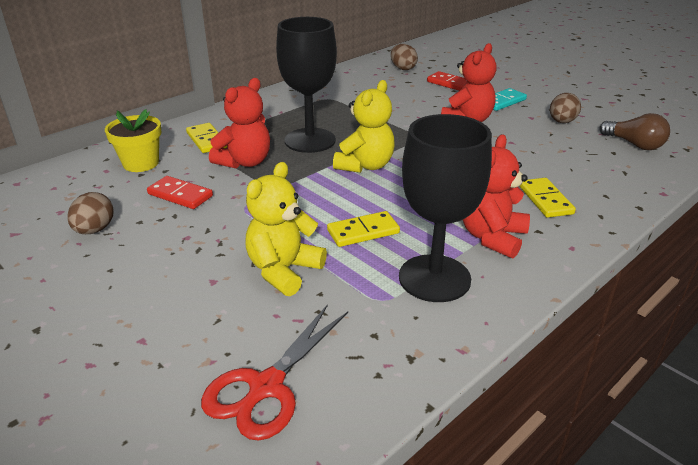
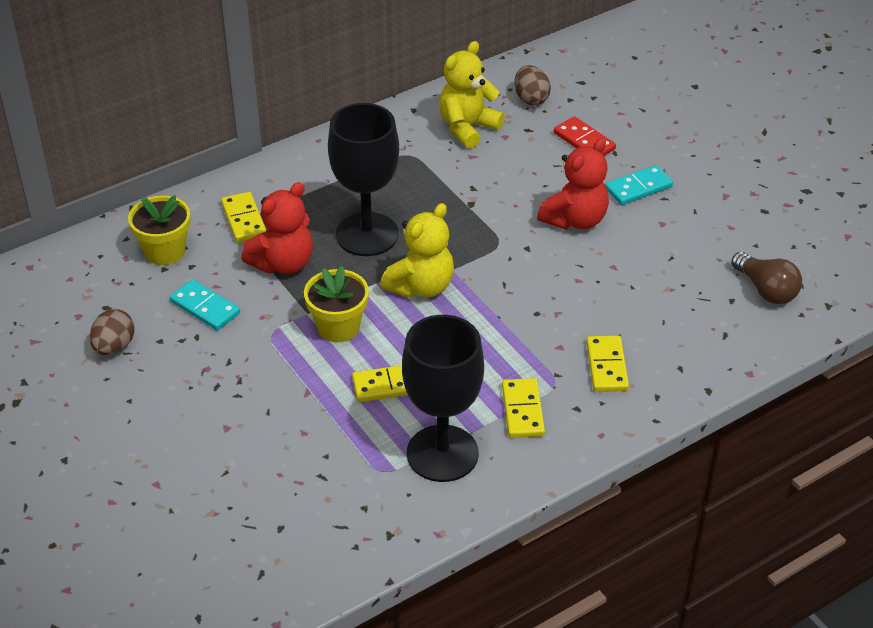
camera: 10 degrees right, 10 degrees up
red domino [147,176,213,209] -> turquoise domino [170,279,240,331]
red scissors [201,304,348,441] -> none
yellow teddy bear [245,162,327,296] -> yellow teddy bear moved to [439,41,505,149]
red teddy bear [463,134,530,258] -> yellow domino [502,378,545,438]
brown egg [550,93,581,123] -> none
none -> yellow flower pot [304,266,369,342]

